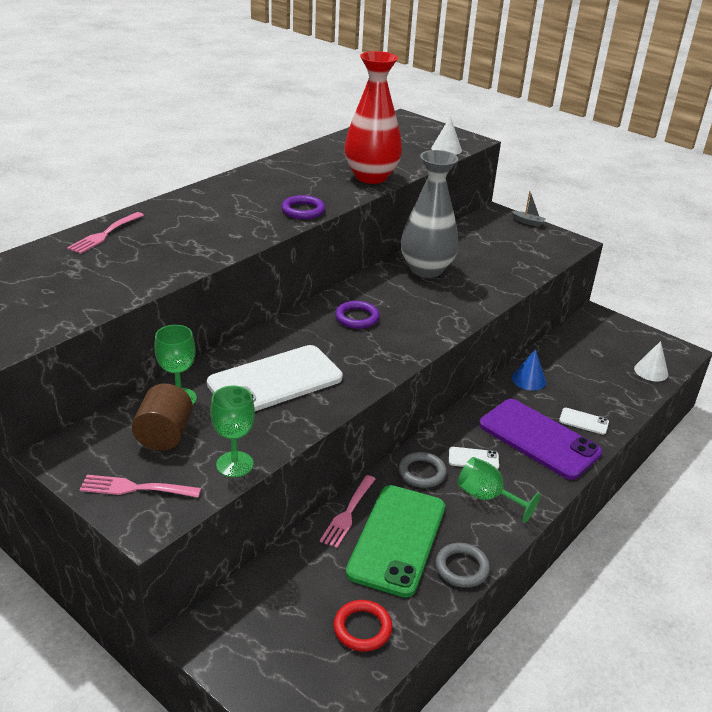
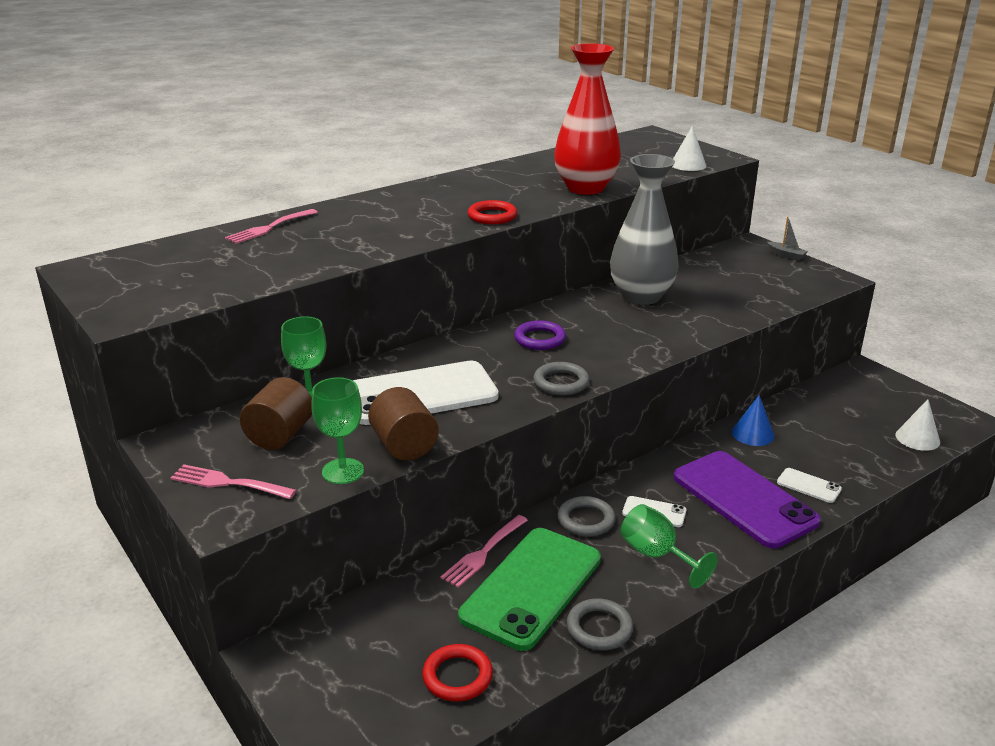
camera: 15 degrees right, 5 degrees down
purple ring [281,195,325,219] -> red ring [468,200,517,224]
none -> brown cylinder [368,387,439,460]
none -> grey ring [533,362,589,395]

